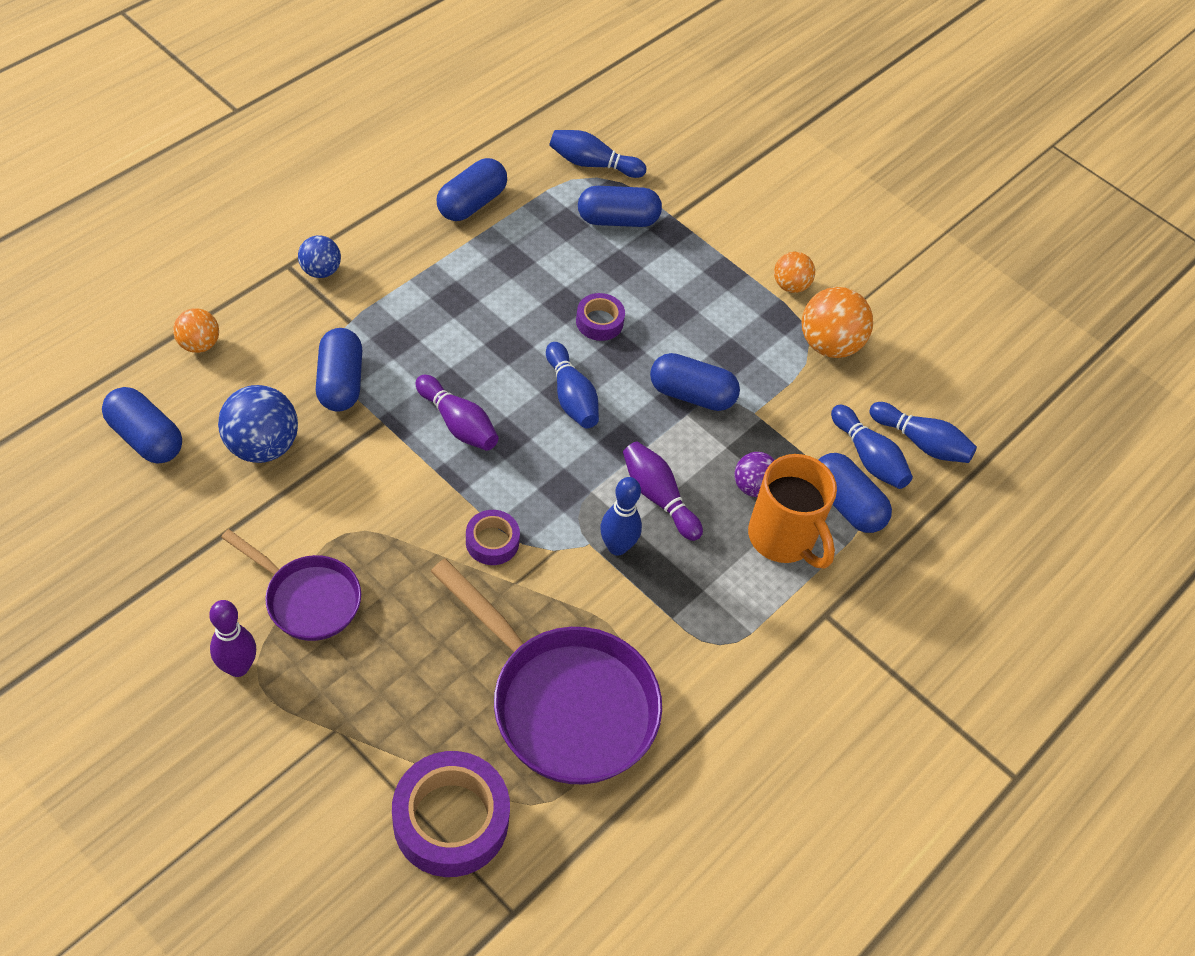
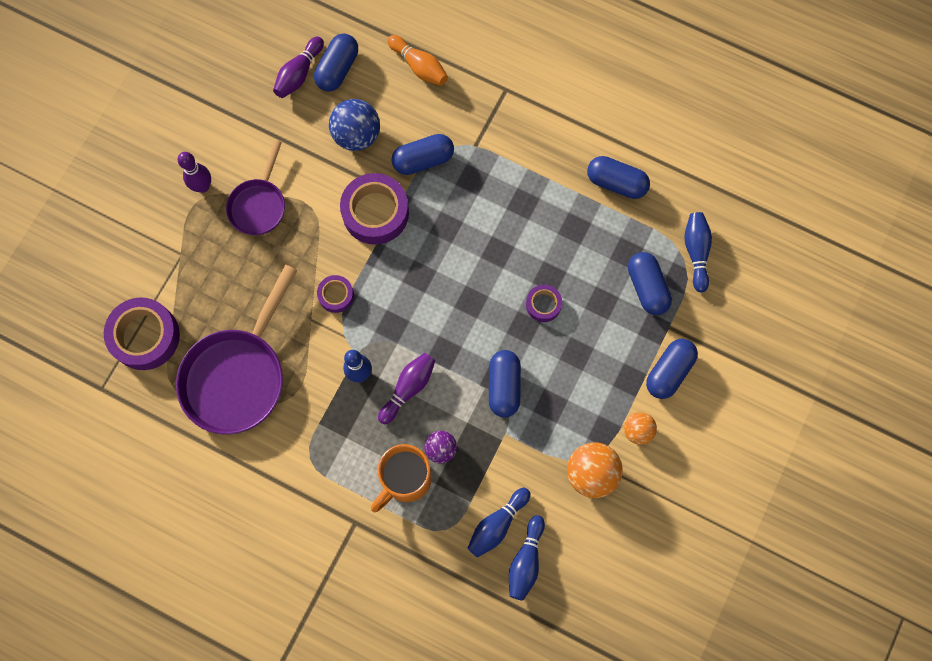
camera: 80 degrees right, 20 degrees up
orange ball [173,308,219,353] -> orange bowling pin [387,35,448,86]
blue ball [298,235,341,278] -> none
purple bowling pin [415,375,499,451] -> purple bowling pin moved to [273,36,324,98]
blue bowling pin [546,342,599,428] -> none
blue capsule [818,453,892,533] -> blue capsule moved to [646,339,698,399]
none -> purple tape [340,173,409,245]

